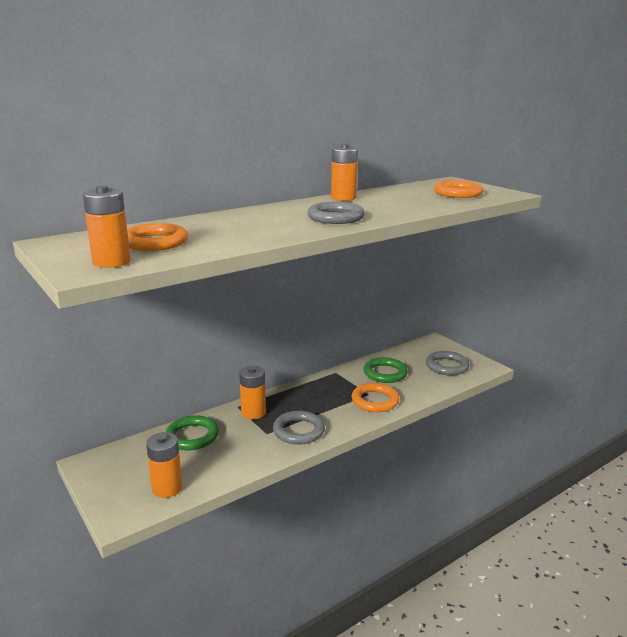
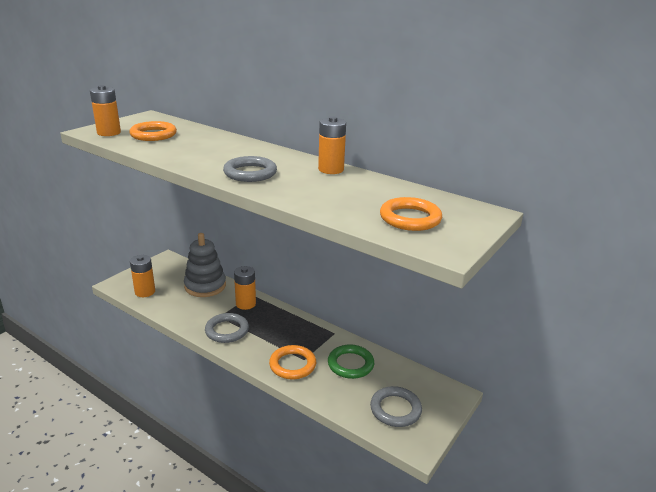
camera: 70 degrees right, 5 degrees up
green ring [166,415,219,450] -> grey stacking toy [184,233,226,297]

